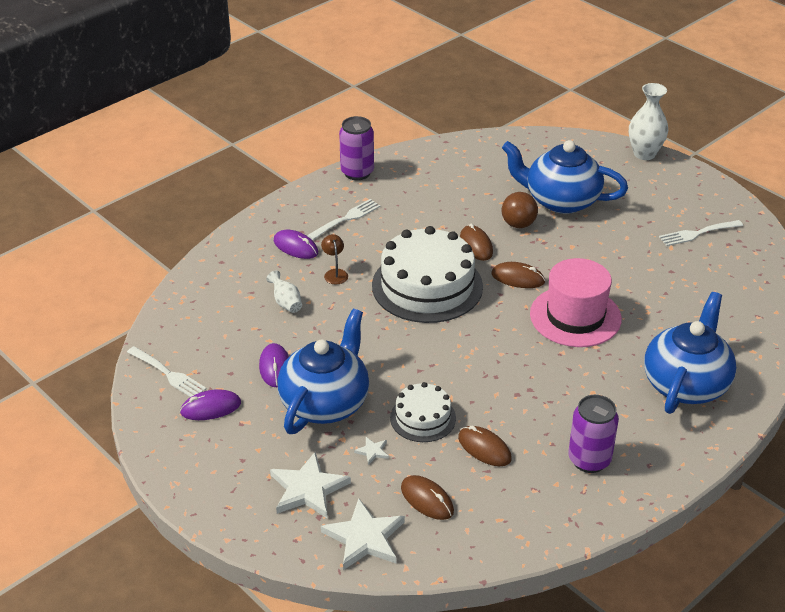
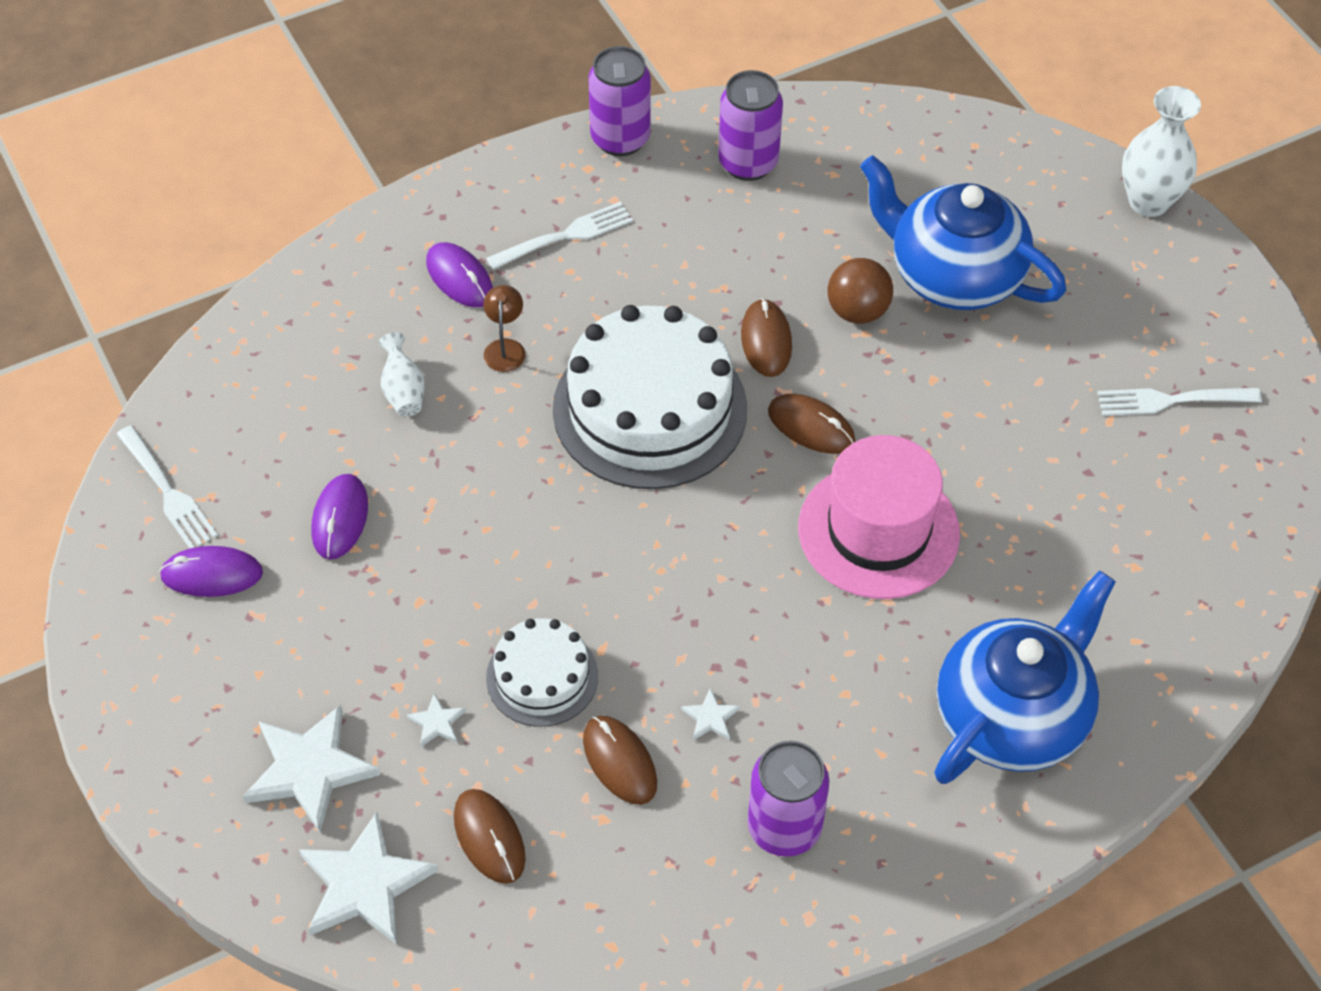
camera: 15 degrees right, 15 degrees up
blue teapot [277,309,369,434] -> none
none -> white star [681,688,740,740]
none -> purple can [718,70,783,181]

